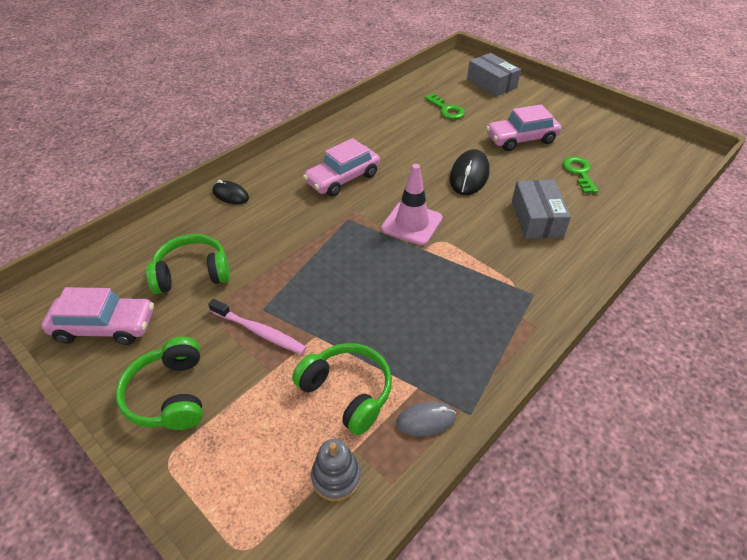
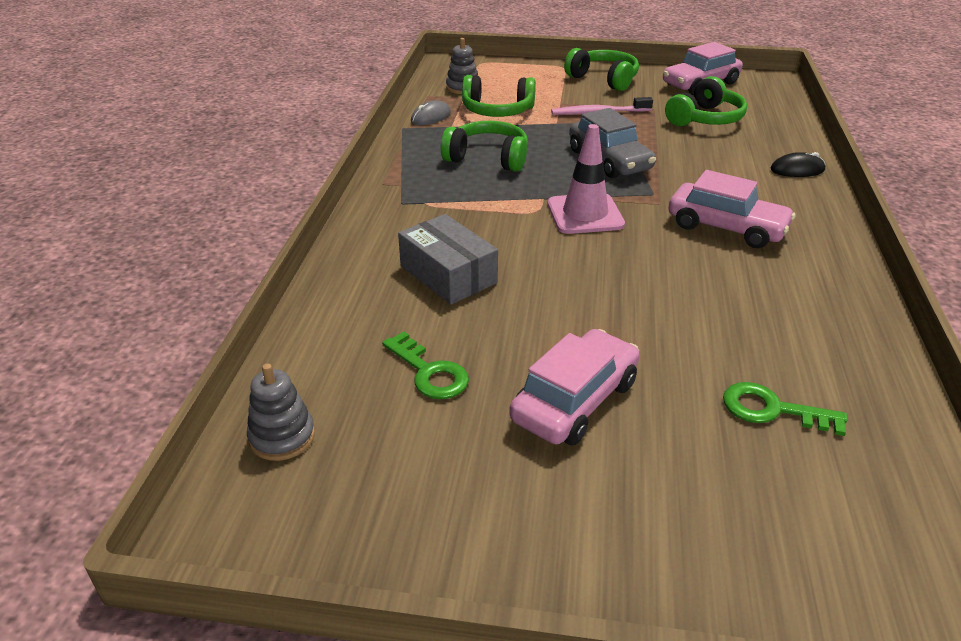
camera: 145 degrees right, 10 degrees down
pink car [303,138,380,197] -> pink car turned 105 degrees clockwise [669,170,796,248]
black mouse [450,149,490,195] -> none
grey box [467,53,521,97] -> none
none -> grey stacking toy [247,363,315,461]
none -> green headphones [441,121,528,172]
none -> grey car [569,108,656,178]

